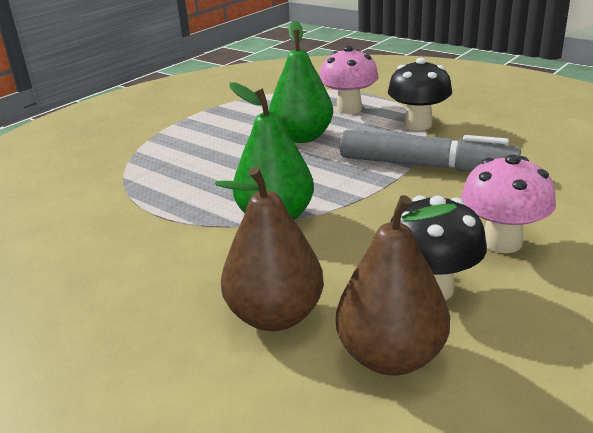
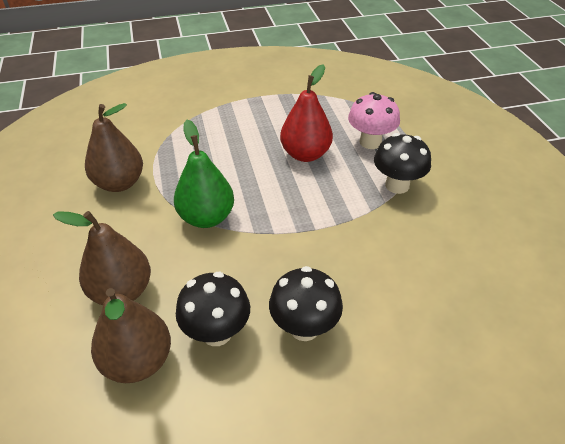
camera: 35 degrees right, 15 degrees up
green pear [269,21,333,143] -> red pear [280,64,333,162]
grey marker [340,130,521,171] -> none
pink mushroom [461,154,556,253] -> black mushroom [269,266,343,341]
none -> brown pear [85,103,143,192]

